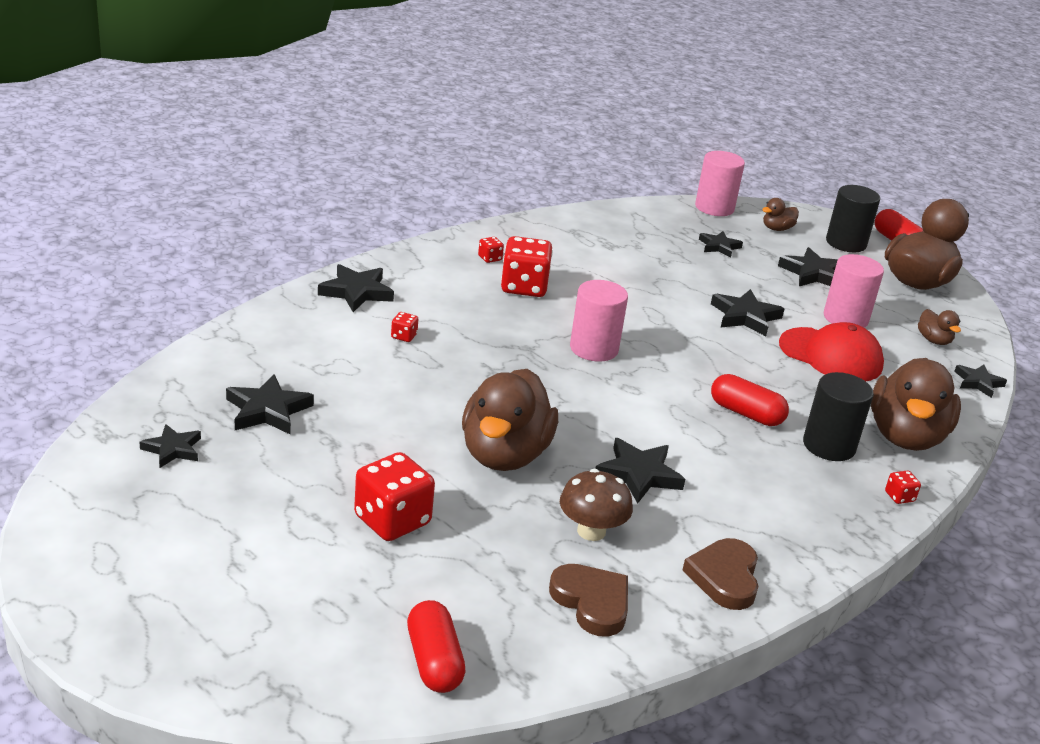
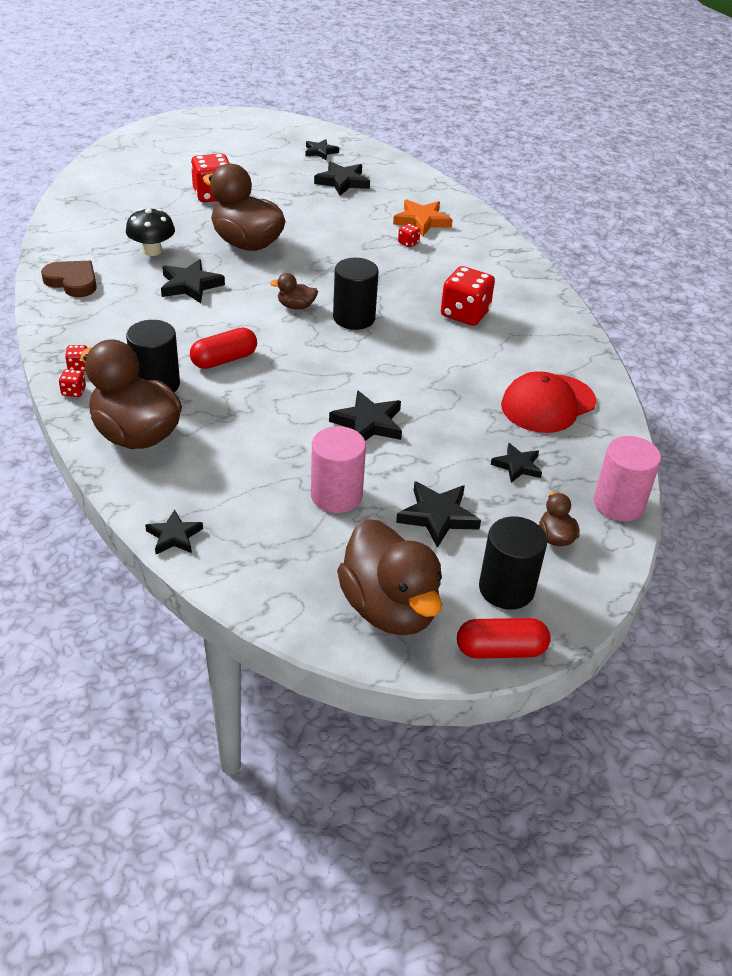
camera: 115 degrees right, 10 degrees up
black star [318,264,394,312] -> none
red capsule [407,600,466,693] -> none
red dice [478,237,504,263] -> red dice moved to [65,345,87,371]
brown heart [549,564,628,637] -> none
brown mushroom [560,469,633,541] -> black mushroom [126,208,175,256]
pink cylinder [570,280,628,362] -> black cylinder [333,258,379,330]
red cap [779,322,884,381] -> red cap moved to [501,371,597,433]
brown duck [918,309,961,345] -> brown duck moved to [270,273,318,310]
none -> orange star [393,200,453,236]

